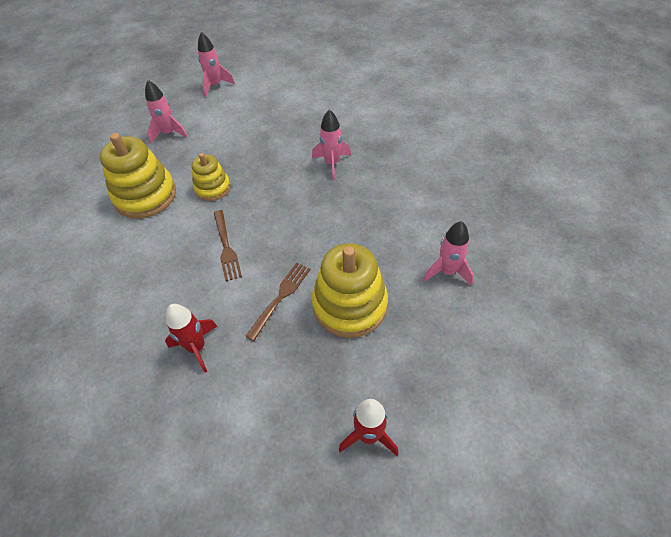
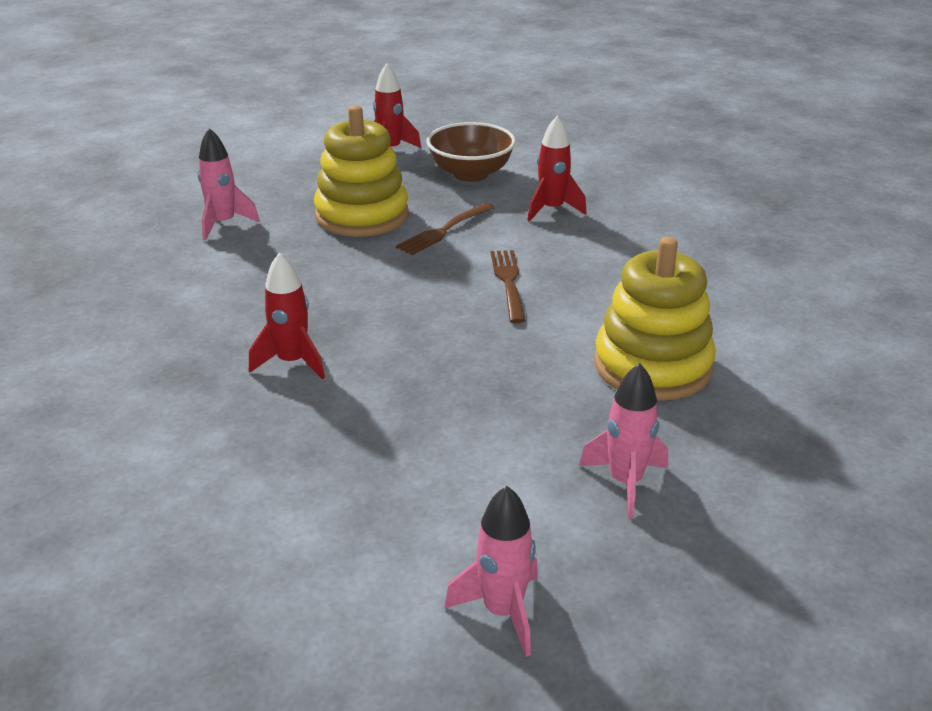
camera: 170 degrees left, 20 degrees down
yellow stacking toy [192,153,231,201] -> none
pink rocket [312,109,351,180] -> red rocket [249,252,325,380]
none -> brown bowl [427,122,516,182]

